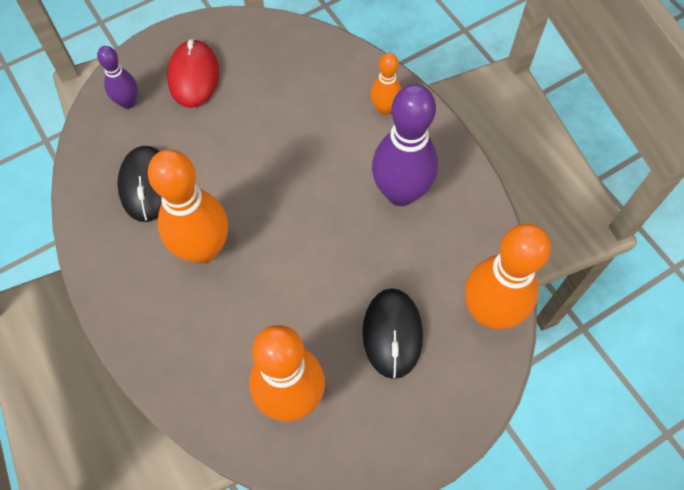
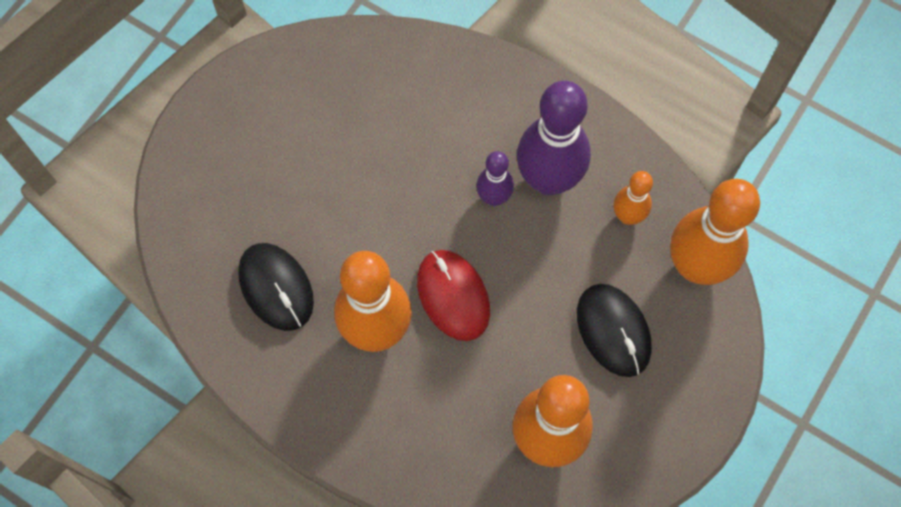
camera: 25 degrees left, 5 degrees up
purple bowling pin [97,46,138,109] -> purple bowling pin moved to [476,151,514,206]
red mouse [167,39,219,108] -> red mouse moved to [417,250,490,341]
orange bowling pin [370,53,401,115] -> orange bowling pin moved to [614,171,653,225]

